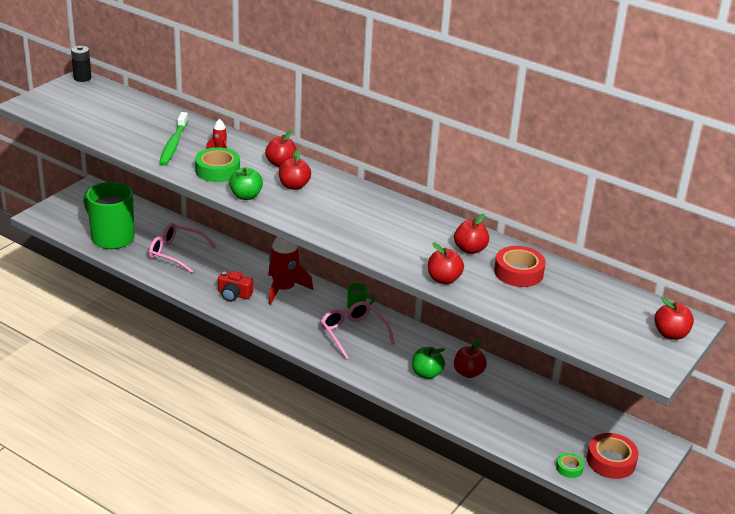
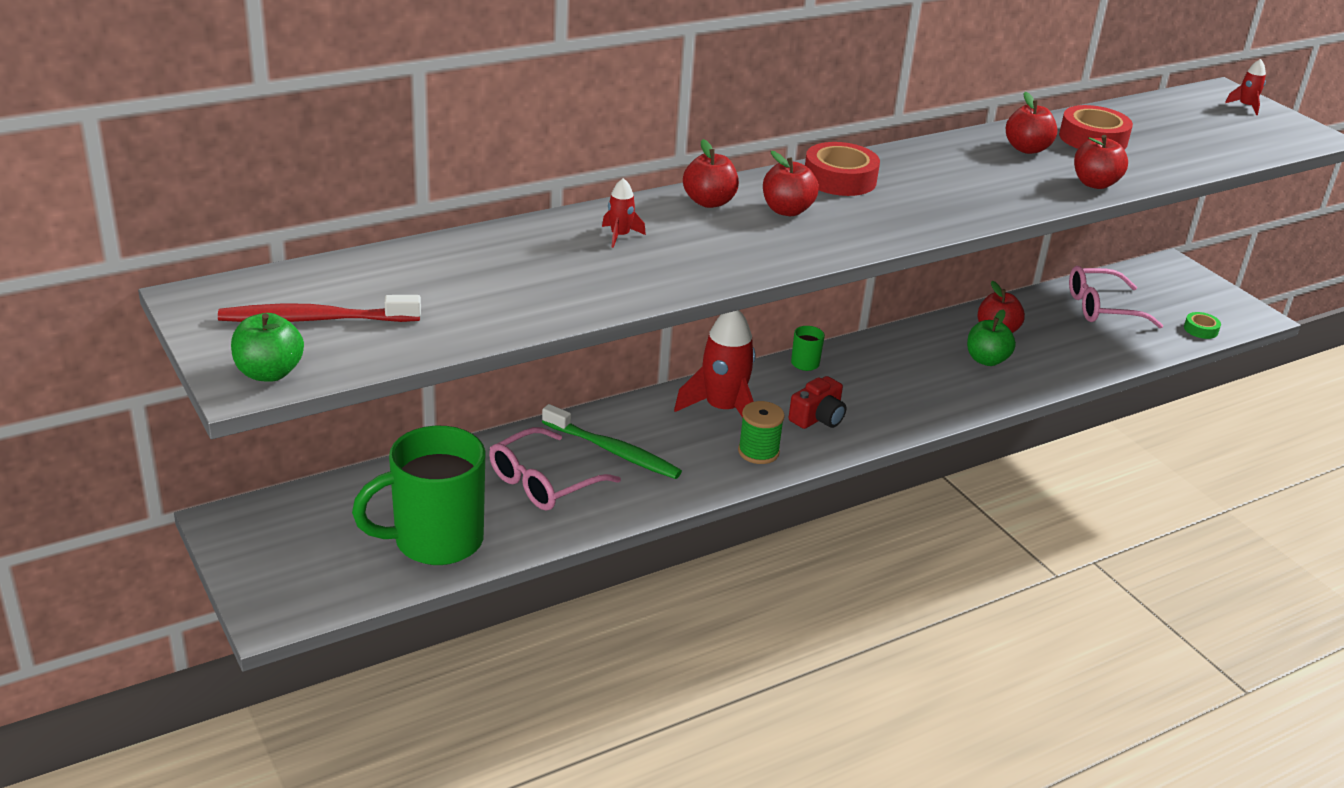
camera: 65 degrees left, 0 degrees up
black battery [71,46,92,82] -> none
green toothbrush [159,112,188,166] -> green toothbrush moved to [542,404,682,479]
green tape [195,147,240,182] -> none
red camera [218,271,253,302] -> red camera moved to [789,376,846,429]
green apple [229,167,263,200] -> green apple moved to [231,313,304,382]
pink glasses [321,301,395,360] -> pink glasses moved to [1069,266,1163,328]
red tape [587,433,639,479] -> red tape moved to [805,142,880,196]
red apple [654,297,694,340] -> red rocket [1225,59,1266,115]
none -> red toothbrush [218,295,421,322]
none -> green spool [738,401,785,464]

